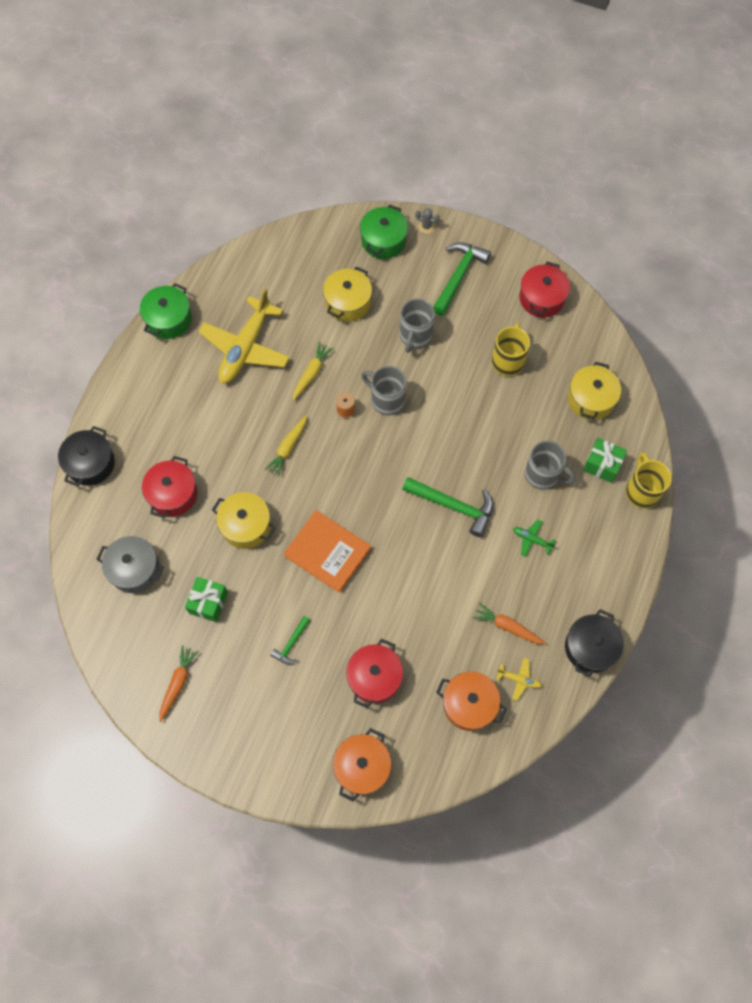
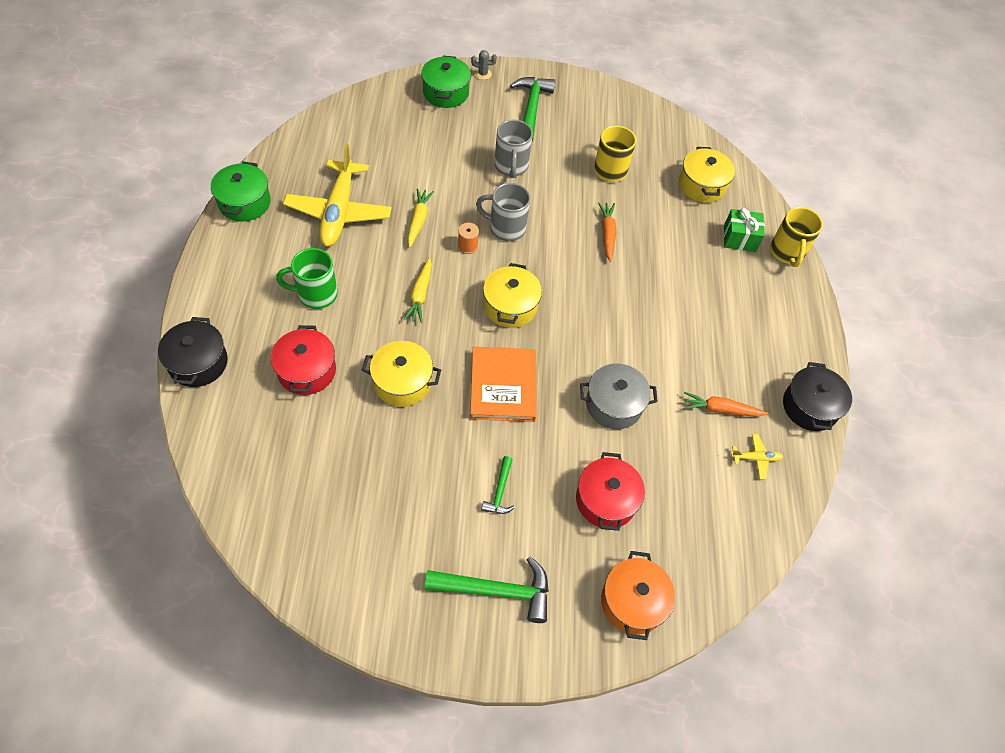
camera: 25 degrees left, 10 degrees down
grey pot [96,536,164,593] -> grey pot moved to [580,363,658,429]
orange carrot [159,645,199,722] -> orange carrot moved to [598,202,616,262]
green gift [185,577,228,622] -> none
orange book [283,510,371,593] -> orange book turned 75 degrees clockwise [470,346,537,422]
yellow pot [323,266,372,322] -> yellow pot moved to [483,263,542,328]
green hammer [402,477,493,537] -> green hammer moved to [425,557,549,623]
orange pot [436,671,507,731] -> none
green plane [513,519,555,557] -> none
red pot [519,261,570,317] -> none
grey mug [525,441,576,490] -> none
yellow mug [625,452,672,509] -> yellow mug turned 150 degrees counterclockwise [770,207,823,267]
none -> green mug [276,248,338,309]

